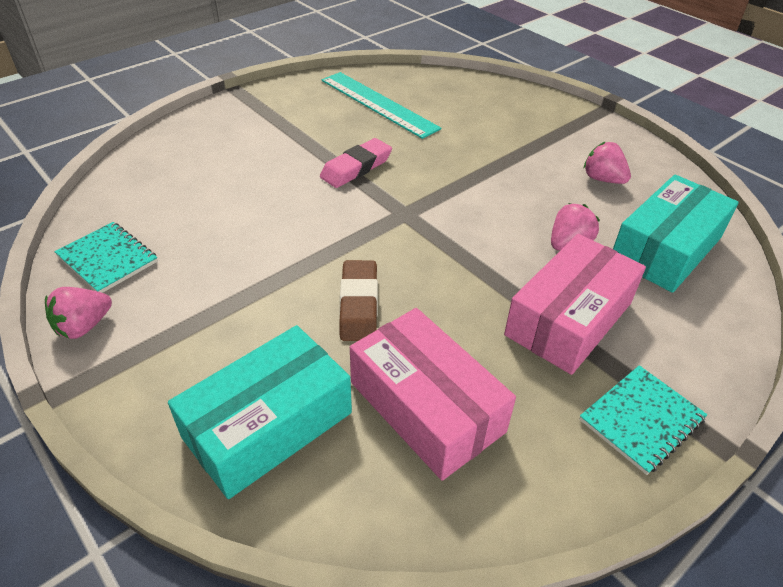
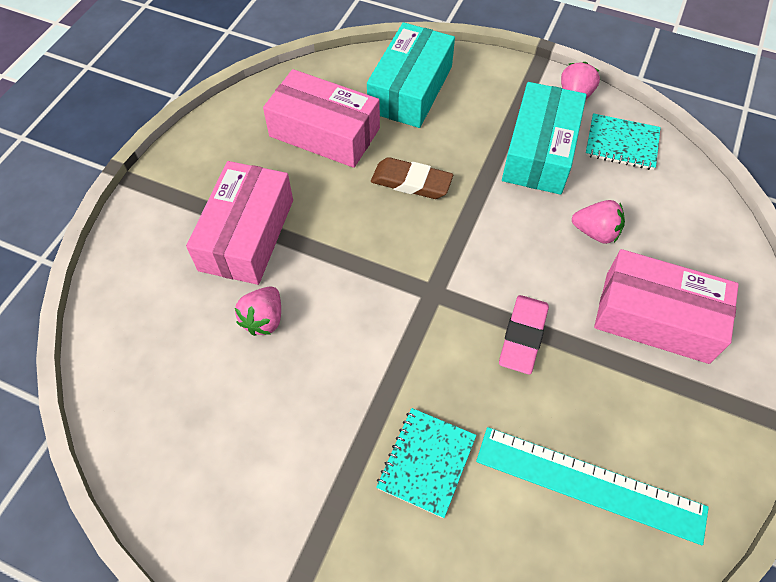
camera: 155 degrees right, 15 degrees up
brown eraser [339,260,378,341] -> brown eraser turned 45 degrees counterclockwise [371,157,453,199]
turquoise notebook [579,365,707,475] -> turquoise notebook moved to [376,408,476,518]
pink strawberry [584,142,631,184] -> pink strawberry moved to [572,200,625,244]
turquoise box [613,175,739,293] -> turquoise box moved to [502,82,587,195]
none -> pink box [594,249,739,364]

